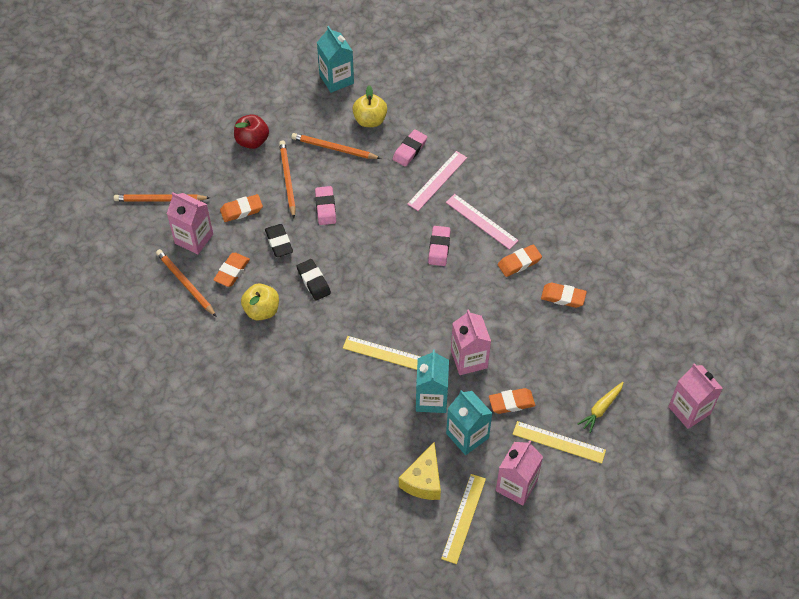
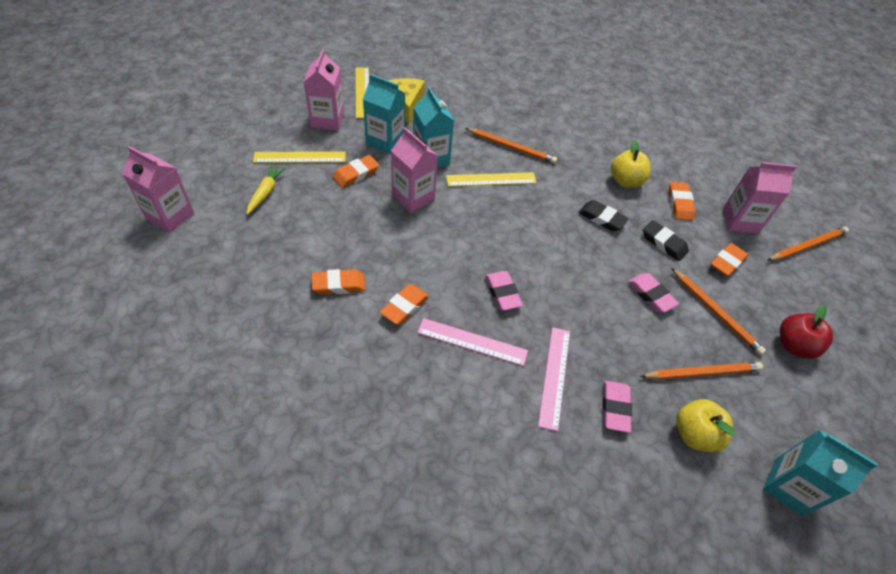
camera: 150 degrees right, 5 degrees down
orange pencil [156,249,217,317] -> orange pencil moved to [465,128,557,164]

